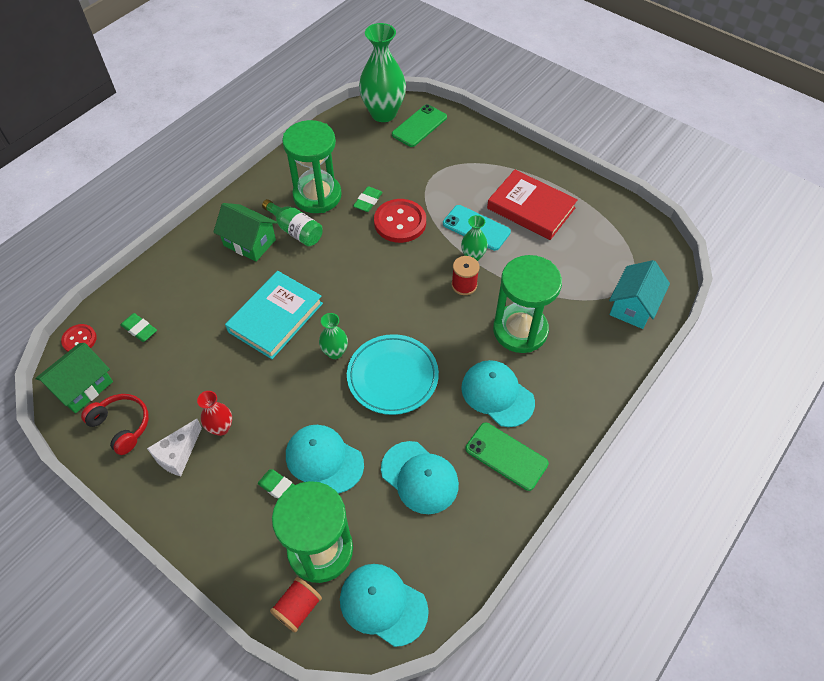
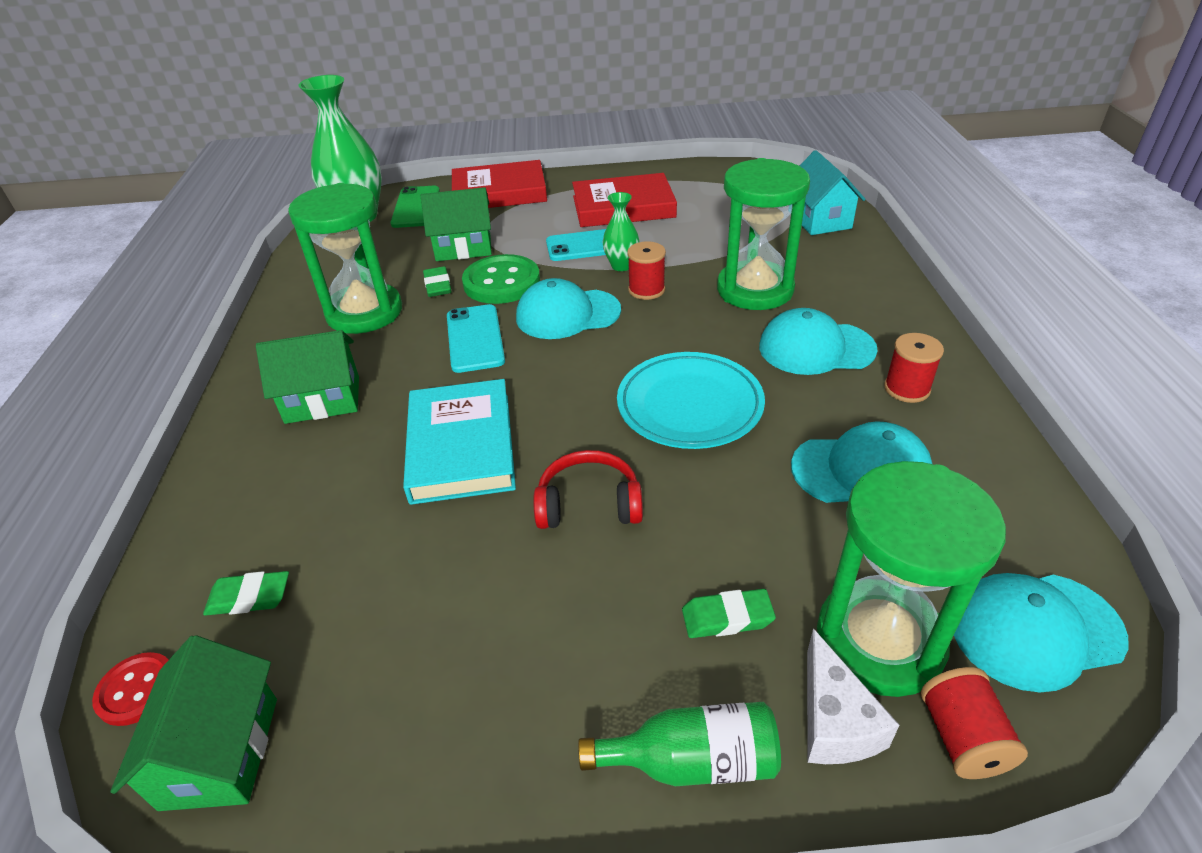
camera: 40 degrees left, 15 degrees down
red headphones [81,394,149,455] -> red headphones moved to [533,450,643,529]
white cheese [147,419,202,476] -> white cheese moved to [807,629,899,764]
red vase [197,391,232,436] -> none
green bottle [262,199,323,246] -> green bottle moved to [578,702,781,786]
turquoise cap [286,425,364,493] -> turquoise cap moved to [516,278,621,339]
green vase [319,313,348,359] -> none
red button [374,199,426,243] -> green button [462,254,540,304]
green phone [465,423,549,491] -> red spool [884,333,944,403]
none -> green house [421,187,492,261]
none -> turquoise phone [447,304,505,373]
none -> red book [452,160,547,208]

